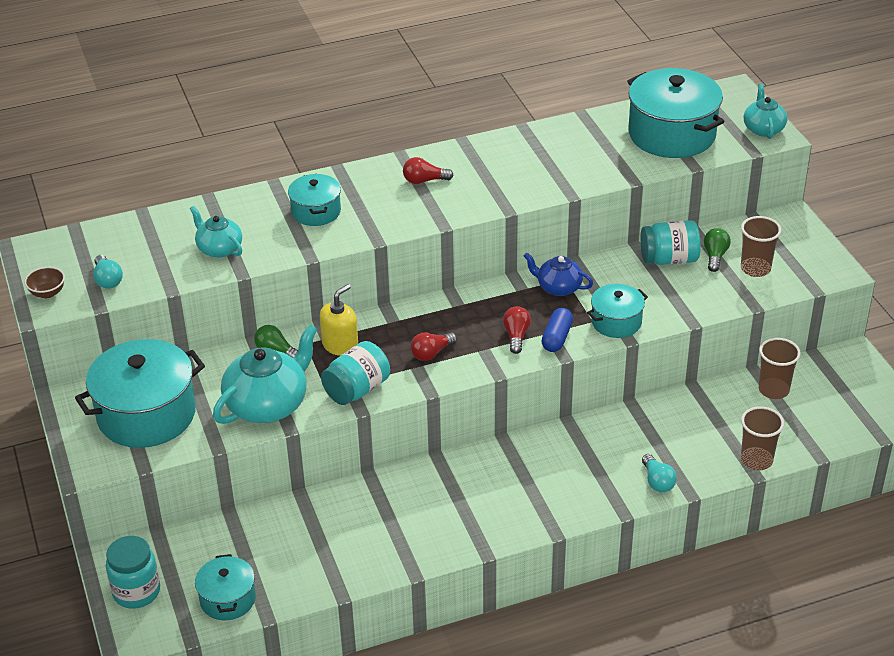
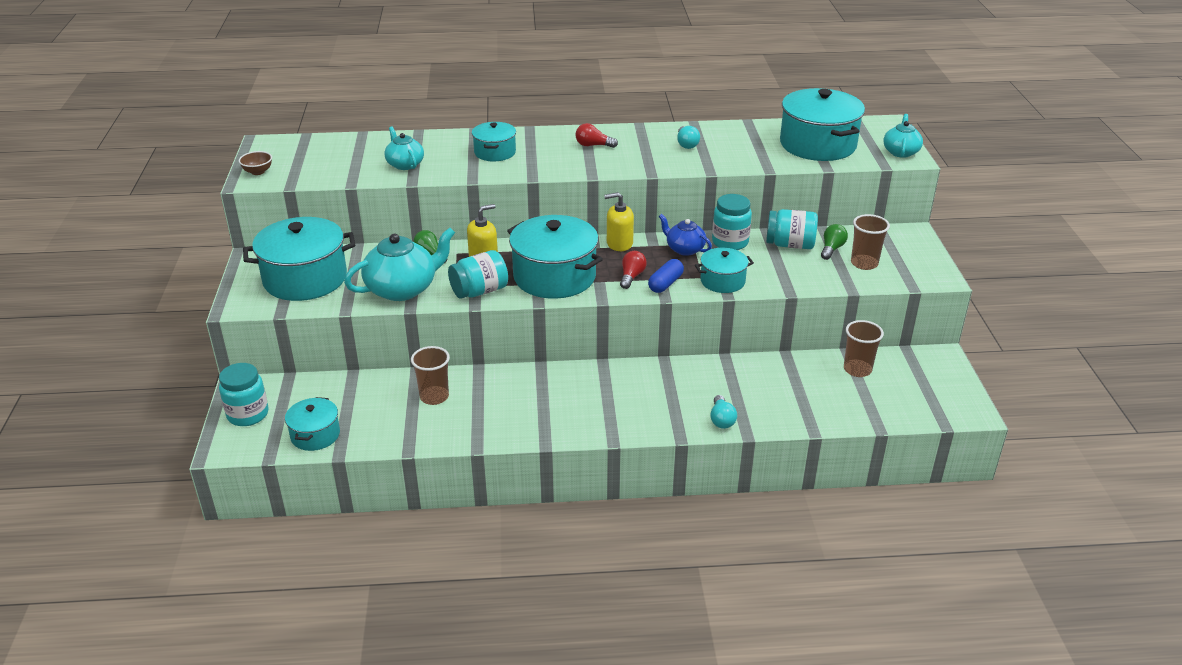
camera: 15 degrees right, 5 degrees down
turquoise light bulb [93,255,123,289] -> turquoise light bulb moved to [677,126,700,149]
red light bulb [411,332,457,361] -> turquoise pot [507,215,603,299]
brown cup [741,406,784,470] -> brown cup moved to [411,346,450,405]
none -> yellow soap dispenser [604,192,634,251]
none -> turquoise jar [712,194,752,250]

